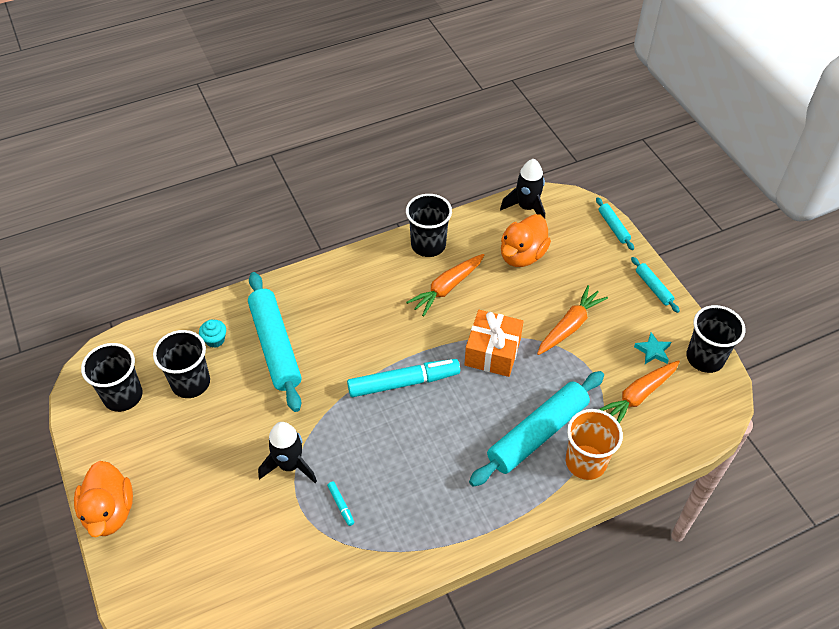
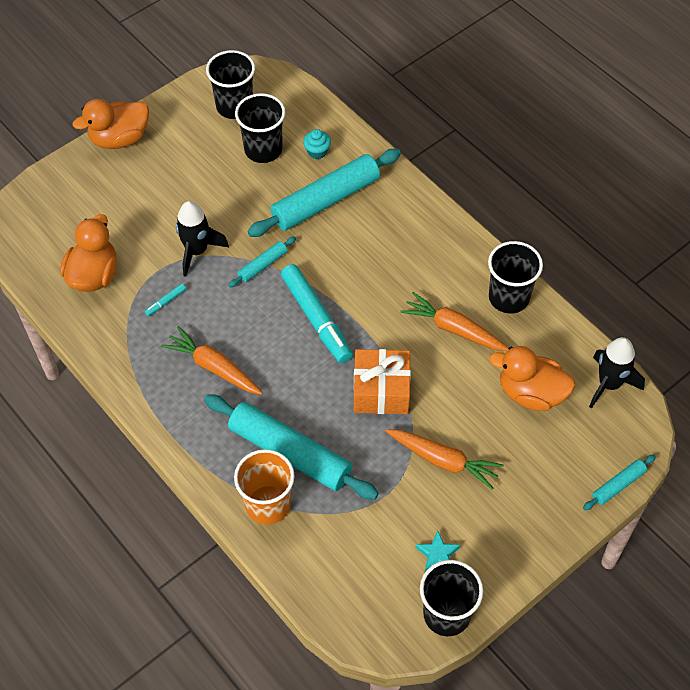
camera: 75 degrees right, 5 degrees up
orange carrot [599,360,680,424] -> orange carrot moved to [161,326,263,395]
turquoise rolling pin [631,257,680,313] -> turquoise rolling pin moved to [228,236,296,287]
none -> orange duck [60,214,117,292]

